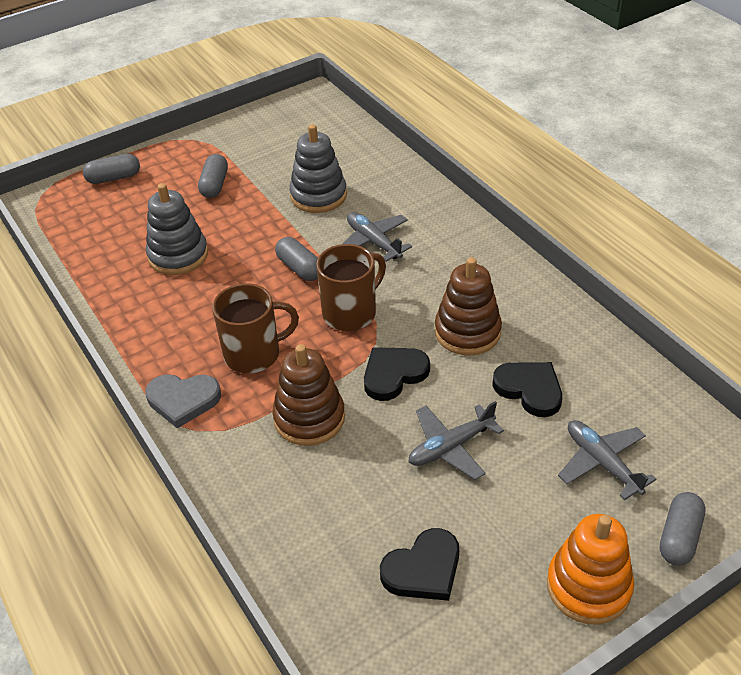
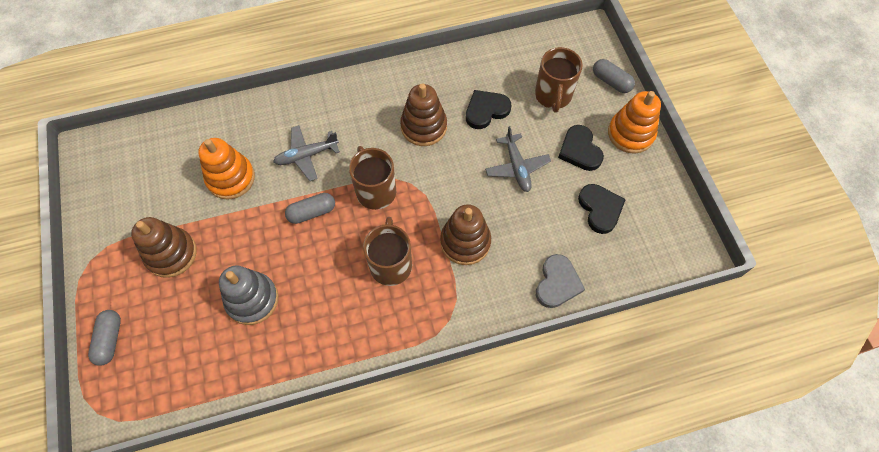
camera: 75 degrees left, 20 degrees up
grey heart [145,374,221,428] -> grey heart moved to [536,254,585,308]
grey capsule [198,154,228,198] -> brown stacking toy [131,217,197,278]
grey stacking toy [289,124,347,213] -> orange stacking toy [198,138,255,200]
black heart [364,347,430,401] -> black heart moved to [558,125,604,171]
grey plane [558,420,656,500] -> brown mug [535,47,583,113]

